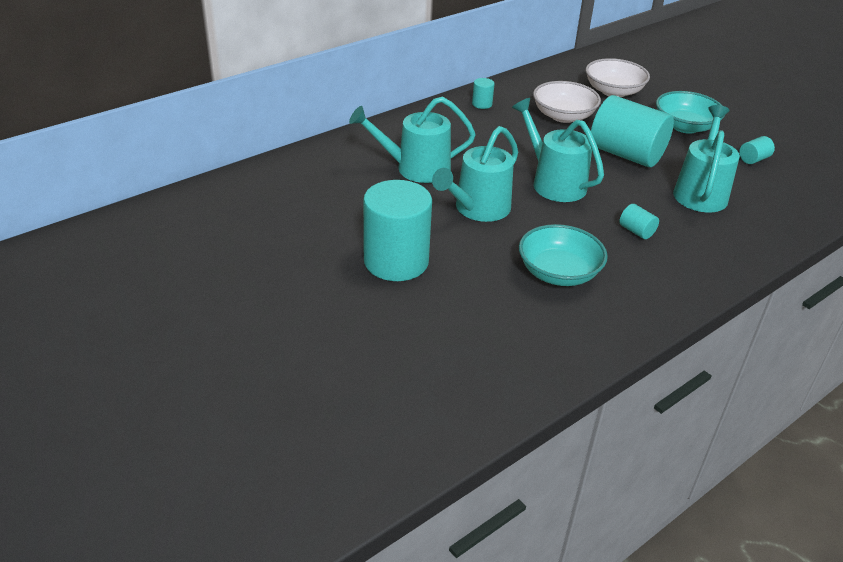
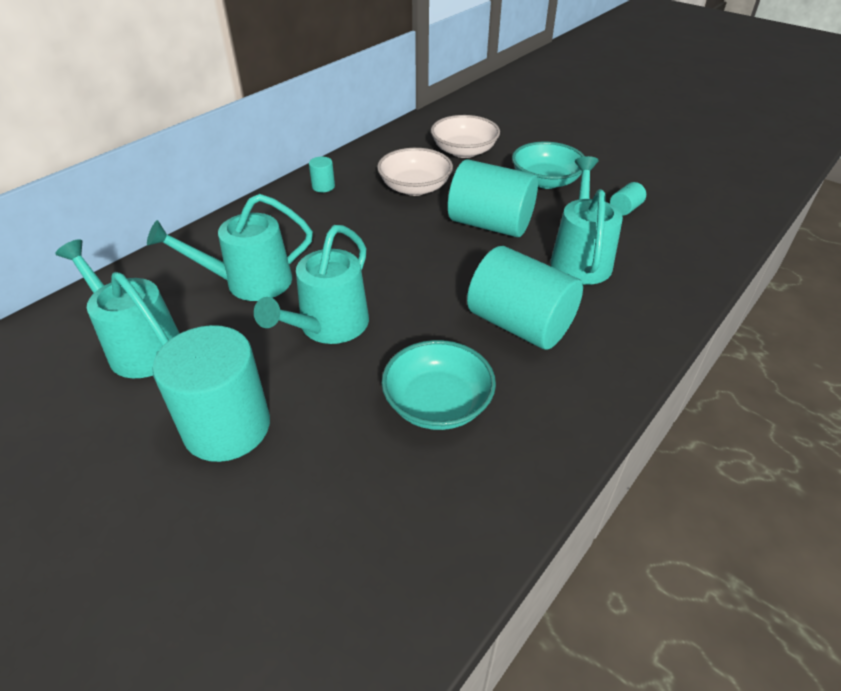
camera: 10 degrees left, 5 degrees up
turquoise watering can [512,98,604,202] -> turquoise watering can moved to [55,239,180,378]
turquoise cylinder [619,204,659,239] -> turquoise cylinder [467,246,583,350], size x2.42

